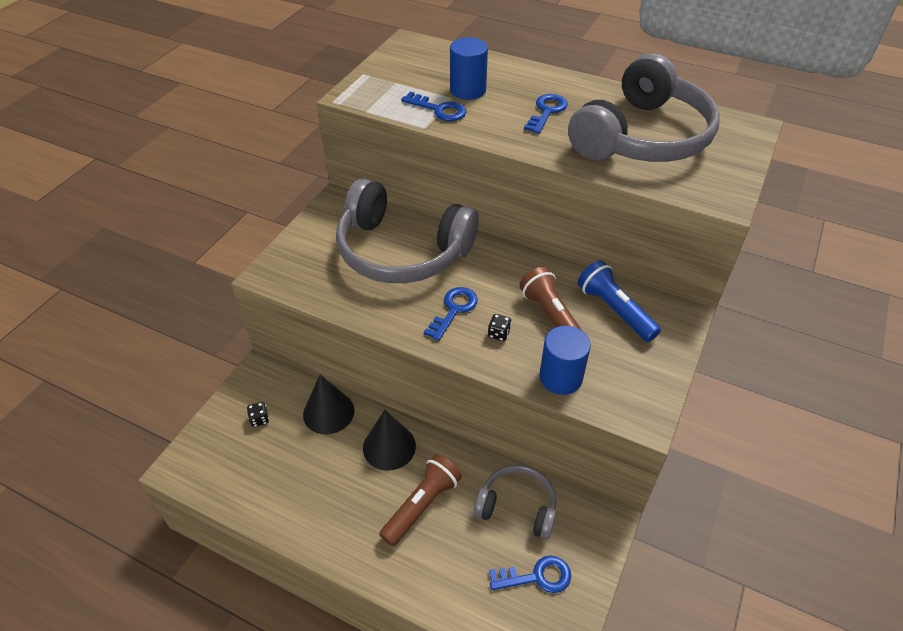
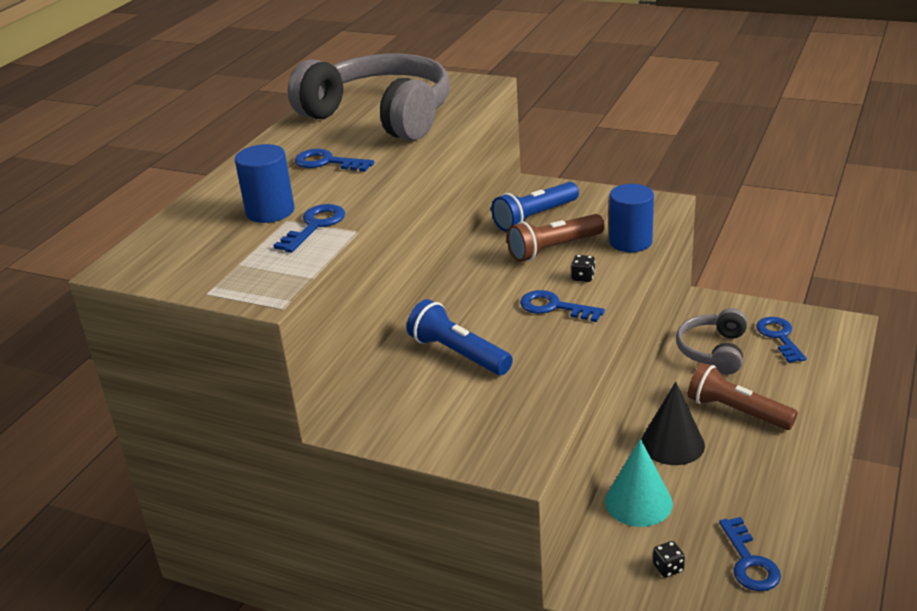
camera: 90 degrees left, 15 degrees down
black cone [303,374,354,434] -> turquoise cone [605,439,673,527]
grey headphones [336,178,479,283] -> blue flashlight [407,299,513,375]
none -> blue key [719,517,781,591]

